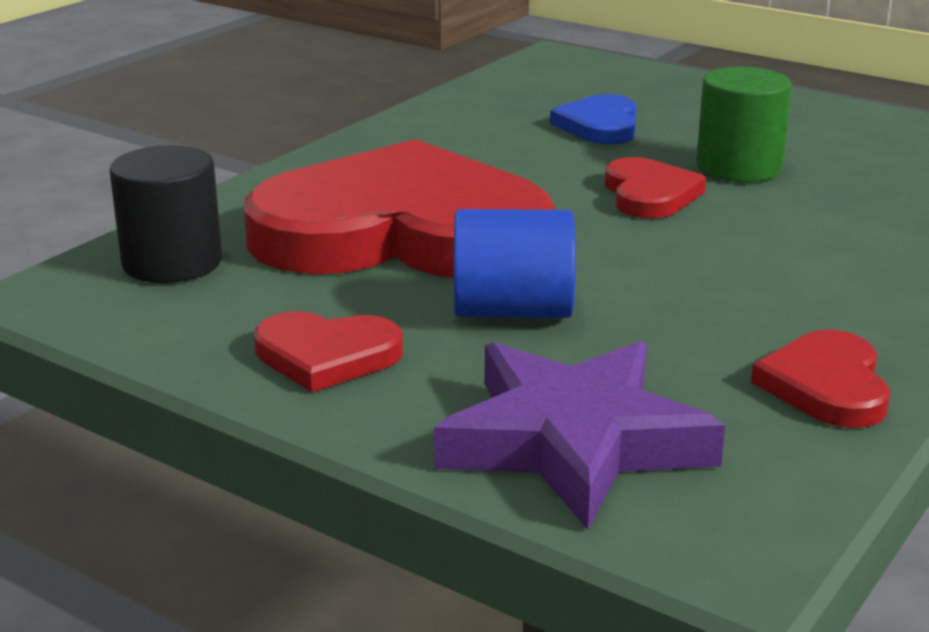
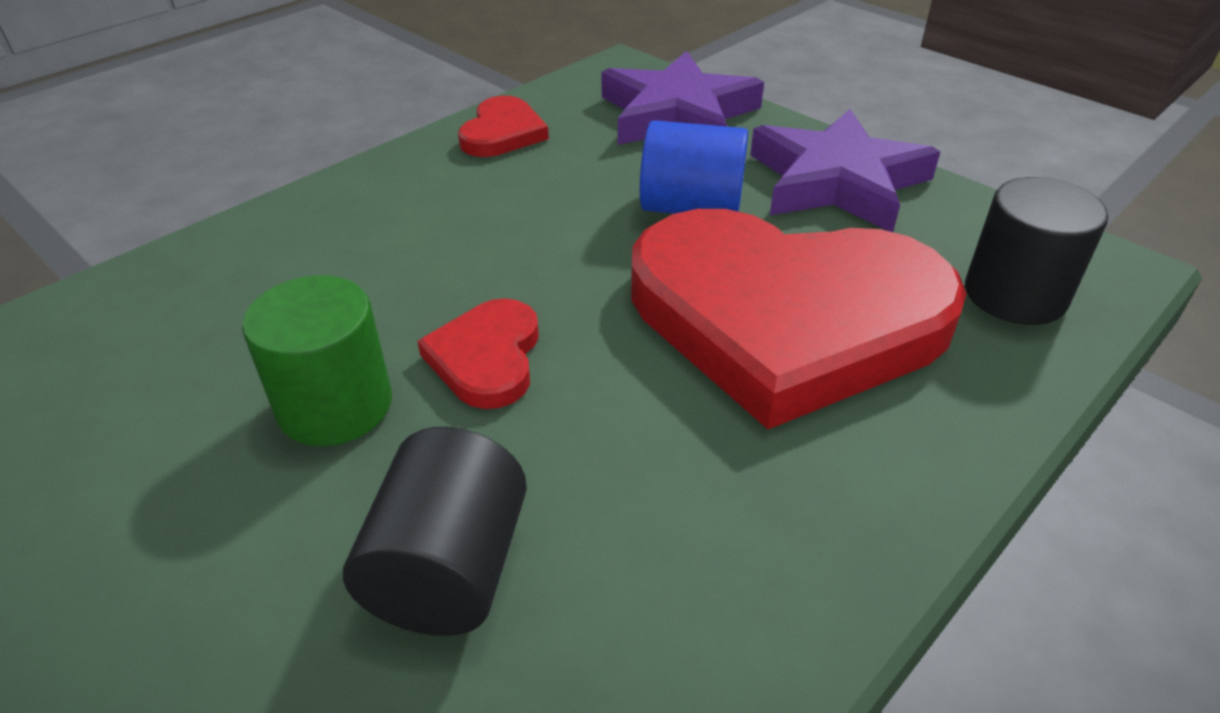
camera: 170 degrees left, 15 degrees up
red heart [254,311,403,392] -> purple star [750,109,940,232]
blue heart [550,94,636,144] -> black cylinder [343,427,527,636]

